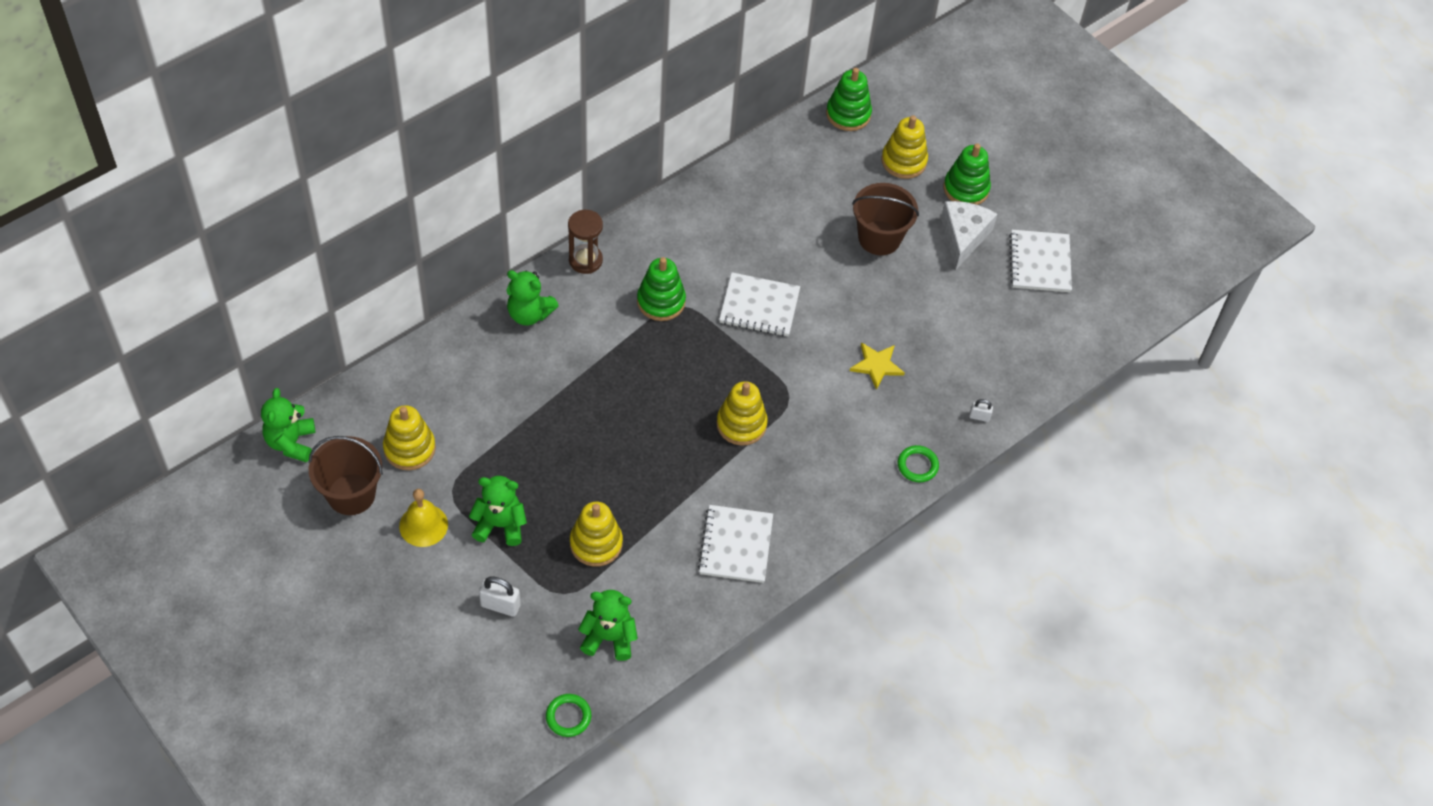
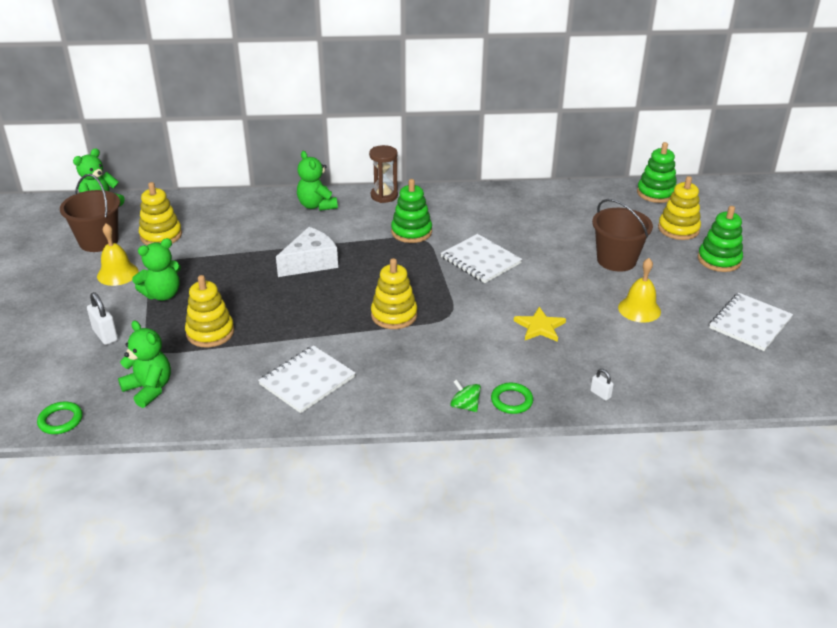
camera: 40 degrees right, 20 degrees down
green teddy bear [469,476,527,546] -> green teddy bear turned 105 degrees clockwise [132,238,181,301]
white cheese [941,201,997,270] -> white cheese moved to [276,227,338,277]
none -> green spinning top [450,379,481,412]
none -> yellow bell [618,258,661,323]

